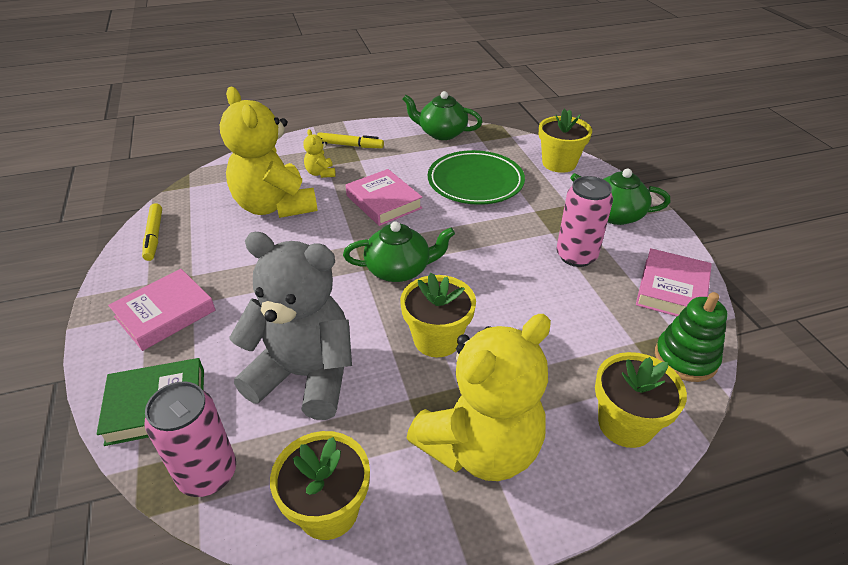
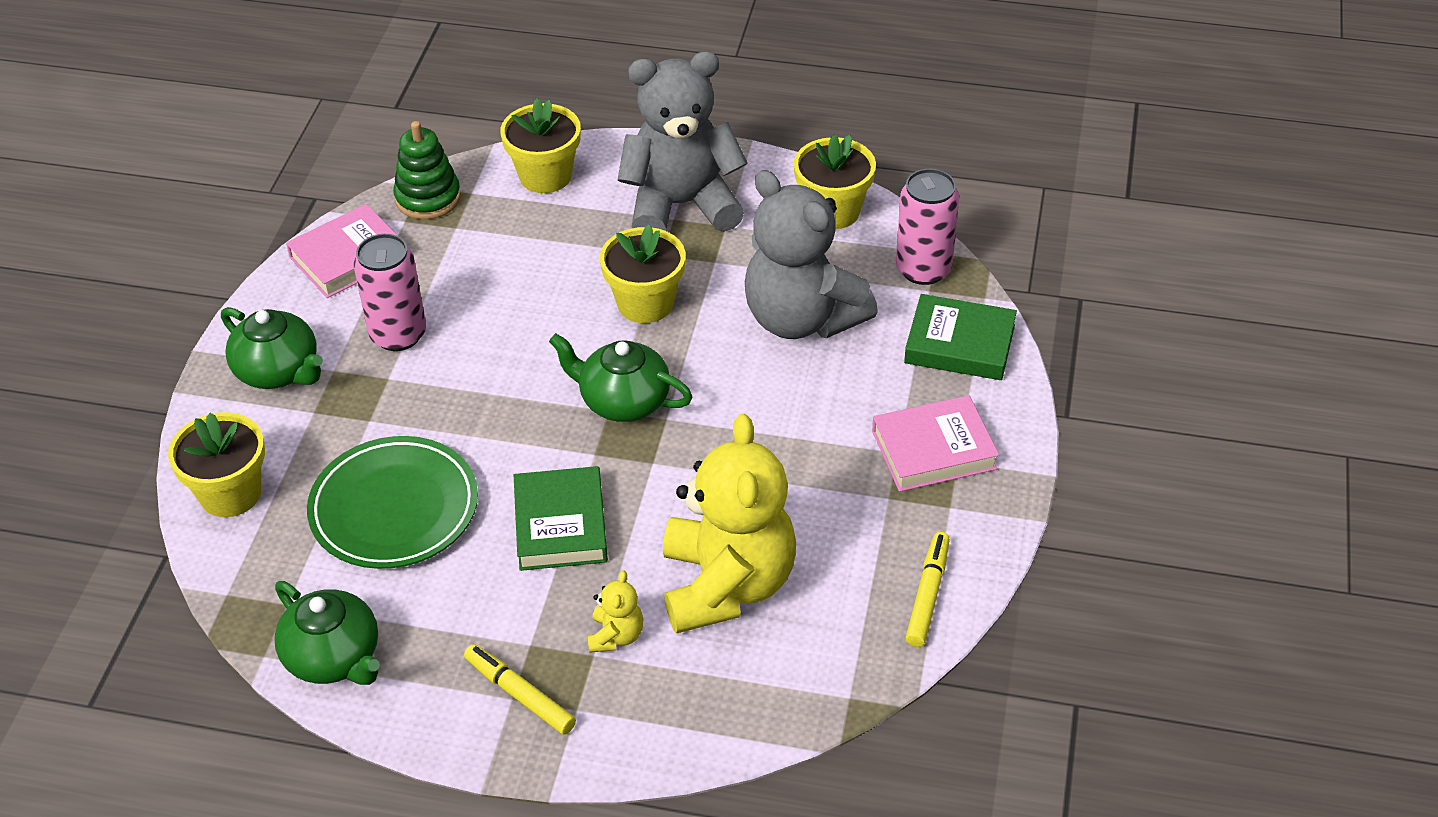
camera: 150 degrees left, 5 degrees up
pink book [346,169,423,226] -> green book [514,466,608,571]
yellow teddy bear [407,314,551,481] -> grey teddy bear [617,51,748,232]

